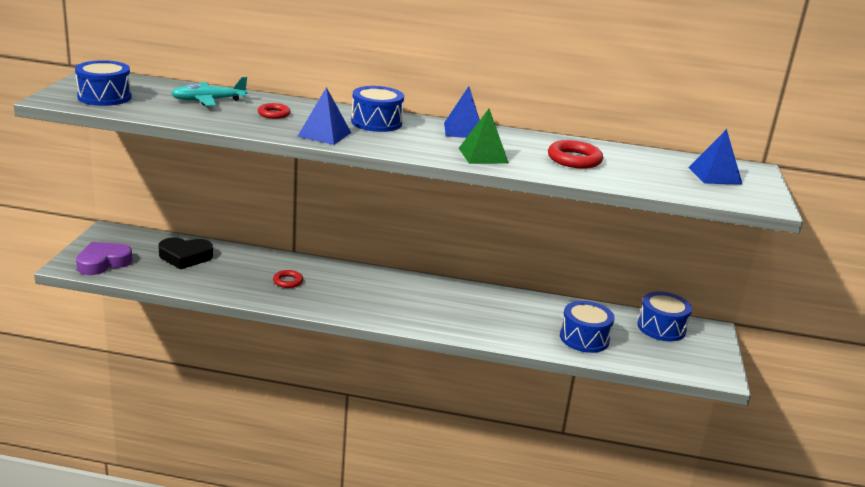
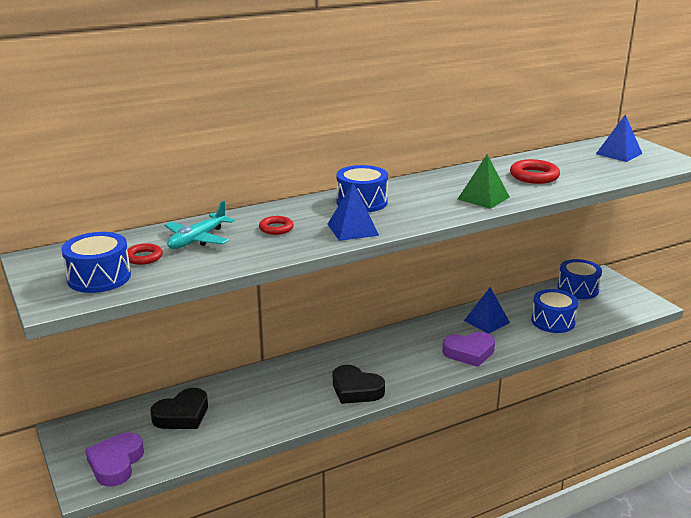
camera: 35 degrees left, 0 degrees up
red ring [273,270,303,288] -> red ring moved to [126,243,163,265]
blue pyramid [444,86,480,138] -> blue pyramid moved to [464,287,510,334]
none -> black heart [333,365,385,404]
none -> purple heart [442,332,495,367]

